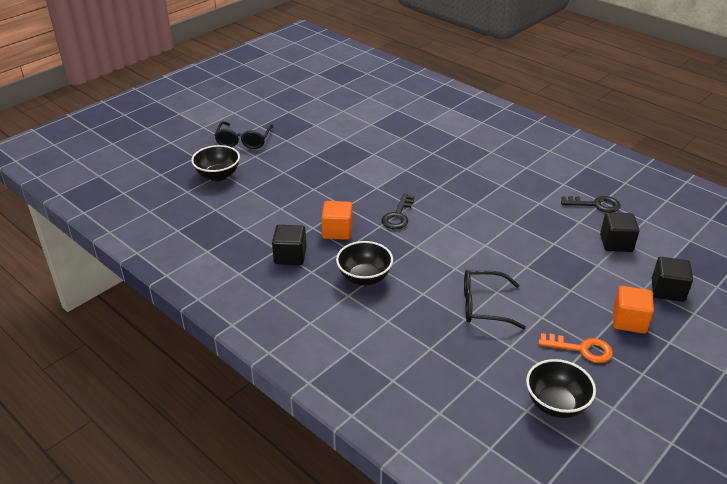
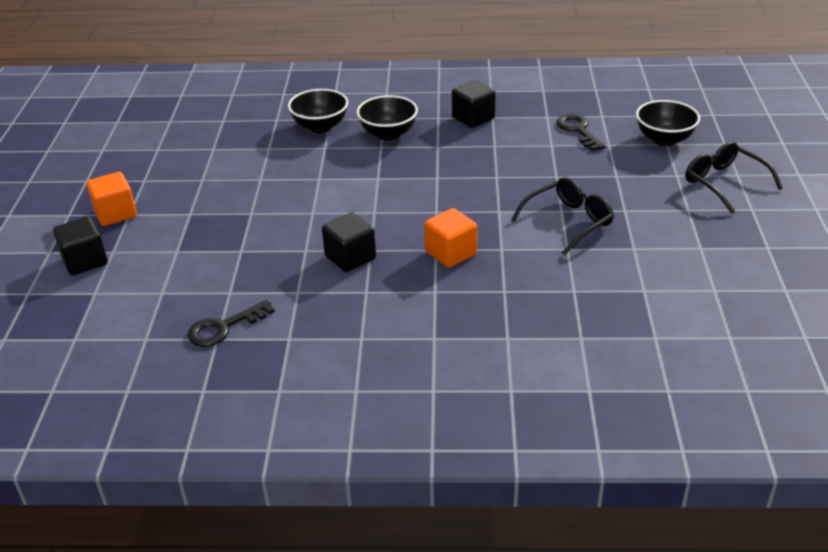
camera: 140 degrees right, 0 degrees up
orange cube [321,201,353,240] -> orange cube moved to [424,208,477,268]
black key [382,194,414,229] -> black key moved to [556,114,606,151]
black glasses [464,270,526,330] -> black glasses moved to [511,177,614,256]
black bowl [526,359,596,418] -> black bowl moved to [288,89,348,133]
orange key [538,333,613,363] -> none
black cube [600,212,639,252] -> black cube moved to [322,212,376,272]

